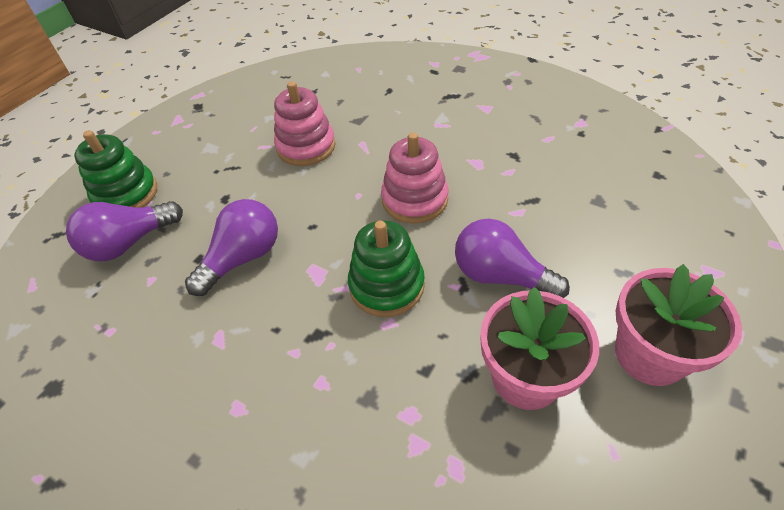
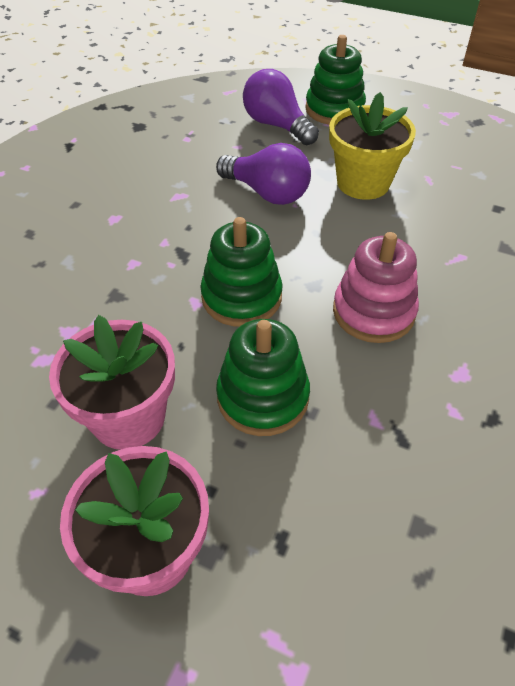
camera: 80 degrees right, 0 degrees up
pink stacking toy [274,81,336,166] -> none
purple light bulb [455,219,570,298] -> green stacking toy [216,319,310,436]
none -> yellow flower pot [329,92,416,200]

